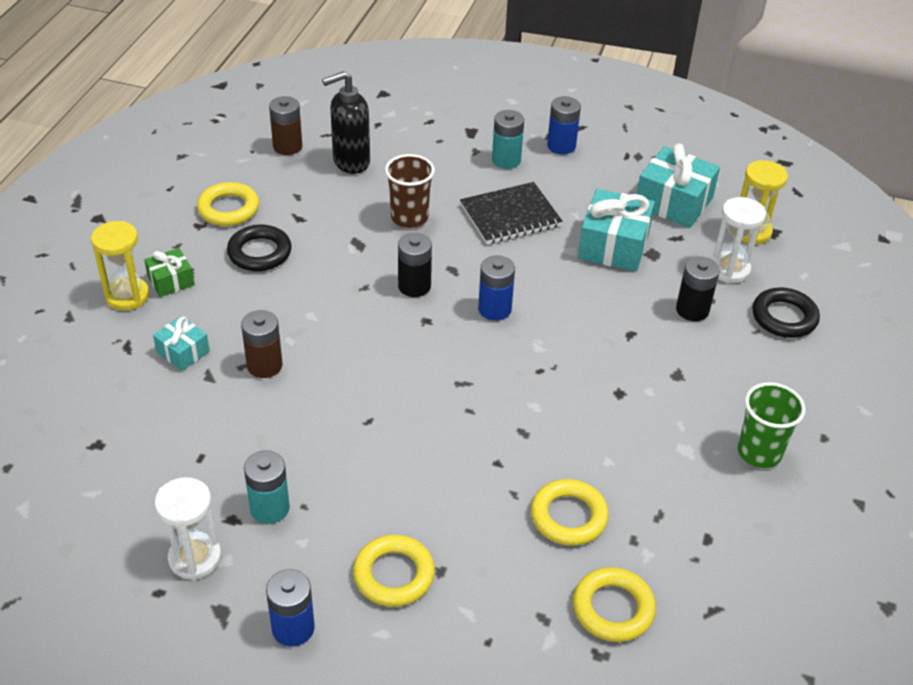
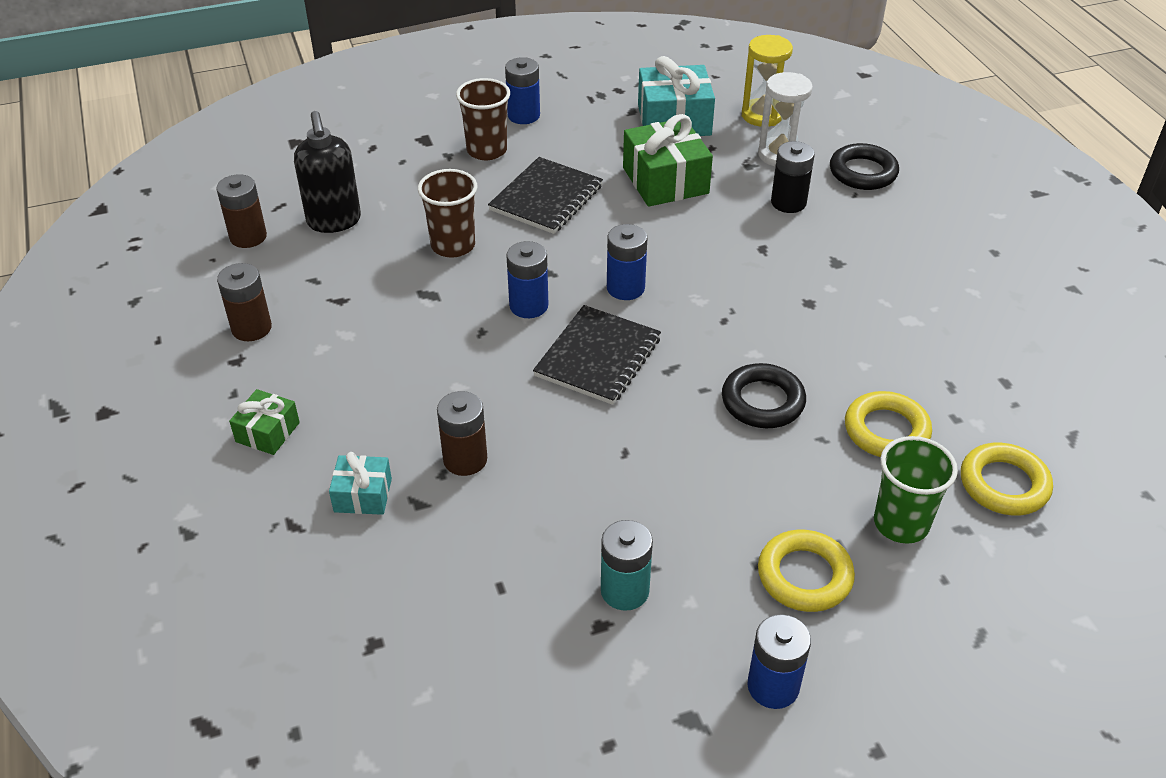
camera: 35 degrees left, 0 degrees up
yellow hourglass [91,221,149,311] -> none
white hourglass [155,477,222,580] -> none
yellow ring [197,182,259,226] -> brown battery [217,263,272,341]
black ring [227,225,292,271] -> black ring moved to [722,363,806,428]
black soap dispenser [322,71,370,174] -> black soap dispenser turned 45 degrees counterclockwise [294,111,361,233]
black battery [398,233,432,297] -> blue battery [506,241,548,318]
turquoise battery [492,110,524,169] -> brown cup [456,78,510,160]
turquoise gift [578,189,655,272] -> green gift [623,114,713,207]
green cup [738,382,806,468] -> green cup moved to [874,436,958,544]
none -> black notebook [533,305,661,405]

